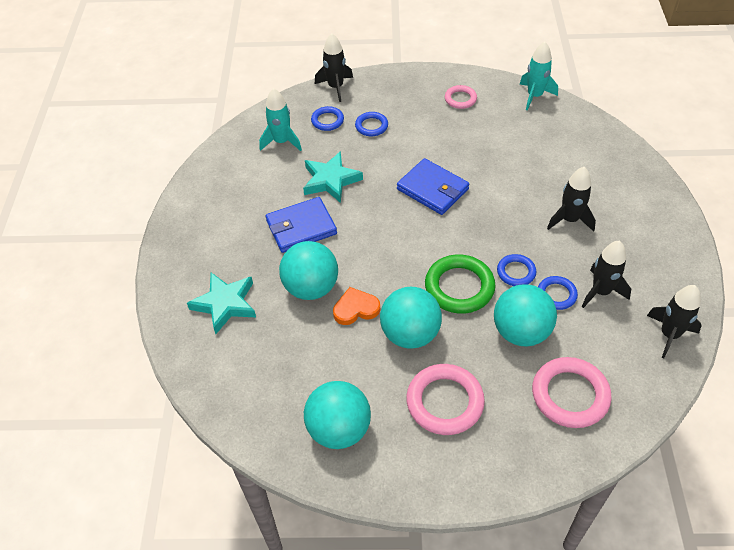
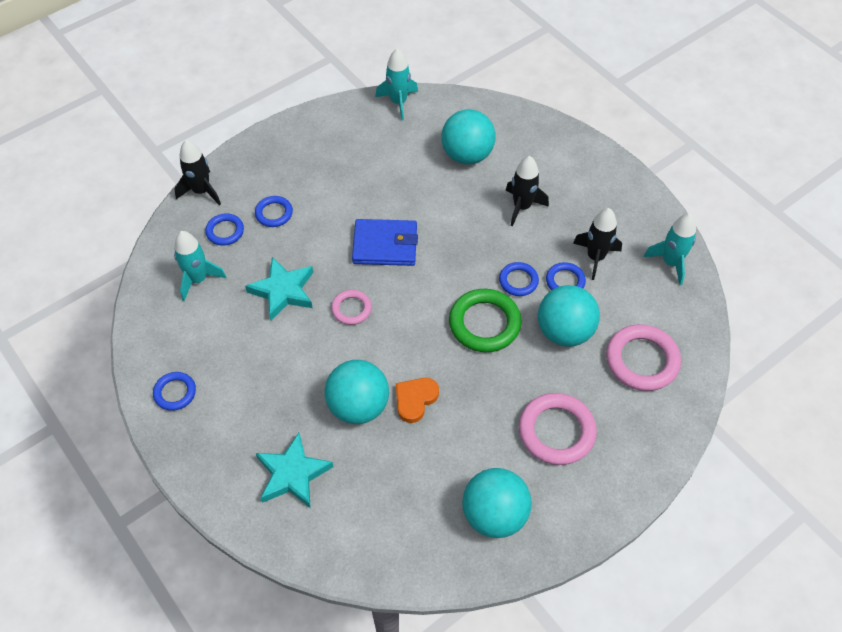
camera: 40 degrees left, 5 degrees up
blue wallet [266,197,337,253] -> none
turquoise ball [380,287,442,349] -> turquoise ball moved to [441,109,495,164]
pink ring [445,85,477,109] -> pink ring moved to [331,290,372,325]
black rocket [647,285,702,358] -> turquoise rocket [644,214,696,285]
none -> blue ring [153,372,196,411]

